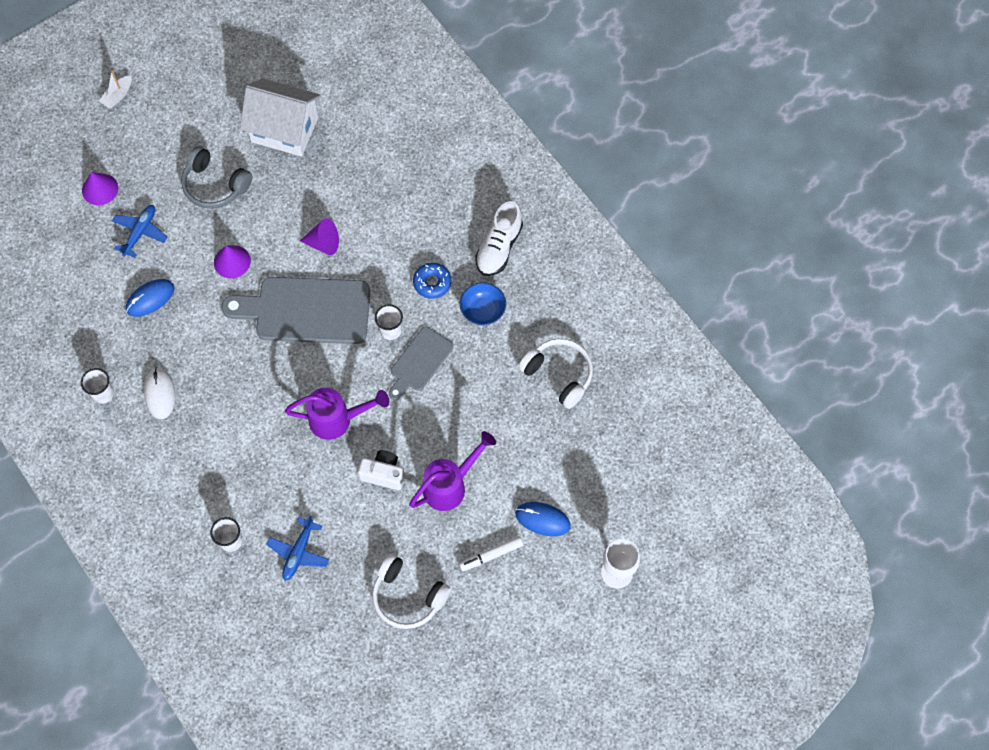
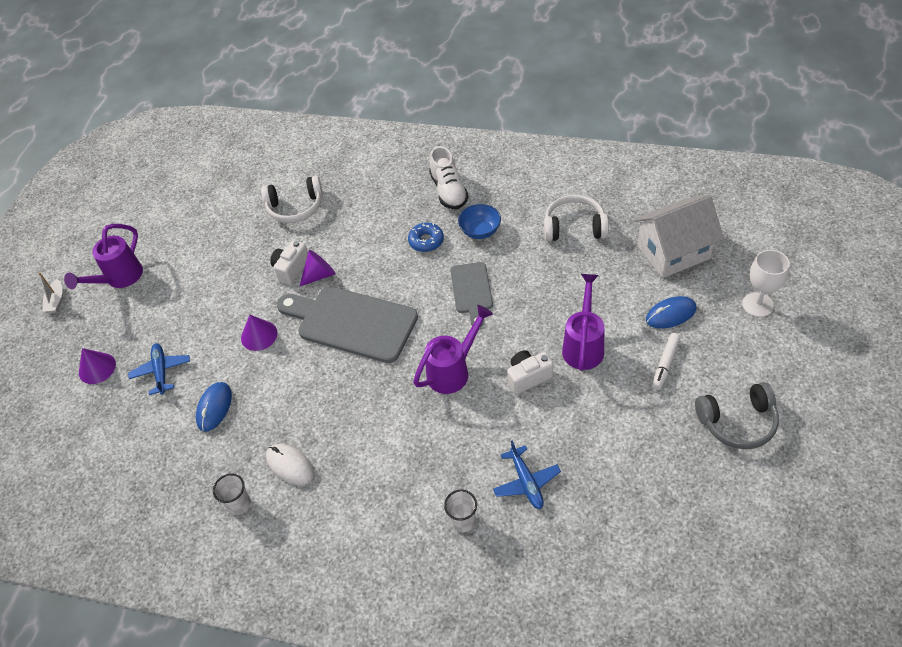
camera: 35 degrees left, 15 degrees down
grey headphones [181,146,252,209] -> grey headphones moved to [695,382,779,449]
grey cutting board [221,277,370,344] -> grey cutting board turned 60 degrees clockwise [277,286,418,363]
white house [240,78,321,157] -> white house moved to [634,194,724,278]
white headphones [372,554,451,629] -> white headphones moved to [261,176,323,223]
white cup [375,304,403,340] -> none
none -> purple watering can [64,224,143,289]
none -> white camera [270,240,308,285]

